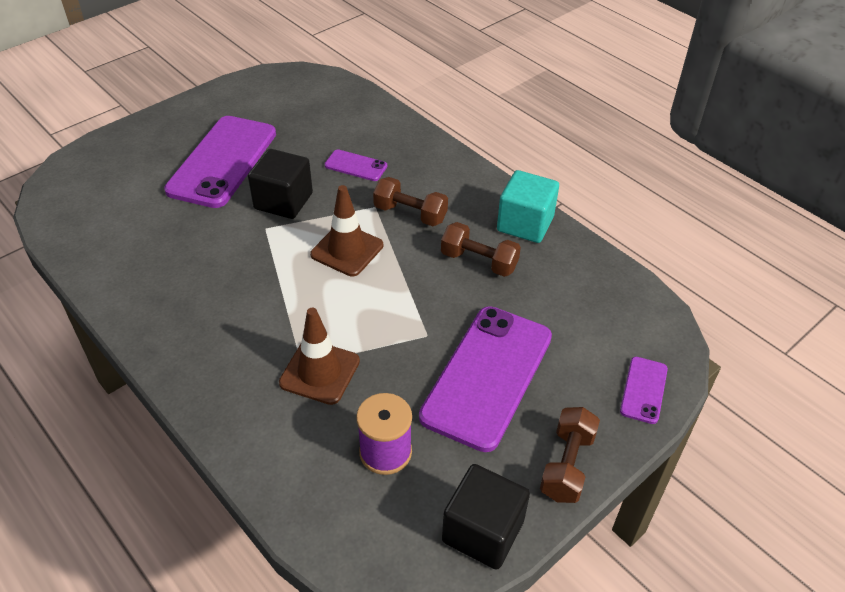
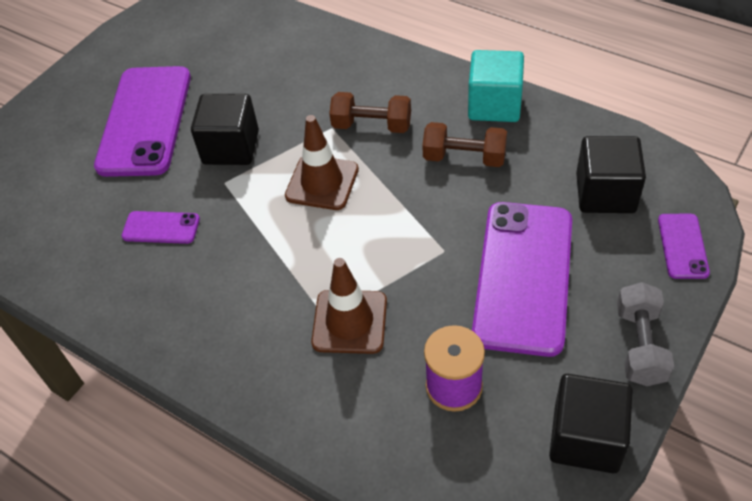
camera: 10 degrees left, 5 degrees up
purple phone [325,149,387,181] -> purple phone moved to [122,211,200,244]
brown dumbbell [540,407,600,503] -> grey dumbbell [617,282,674,386]
none -> black cube [576,136,646,213]

